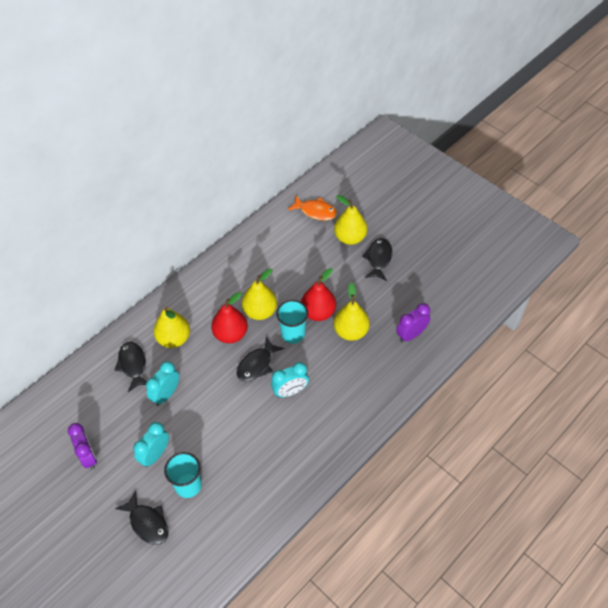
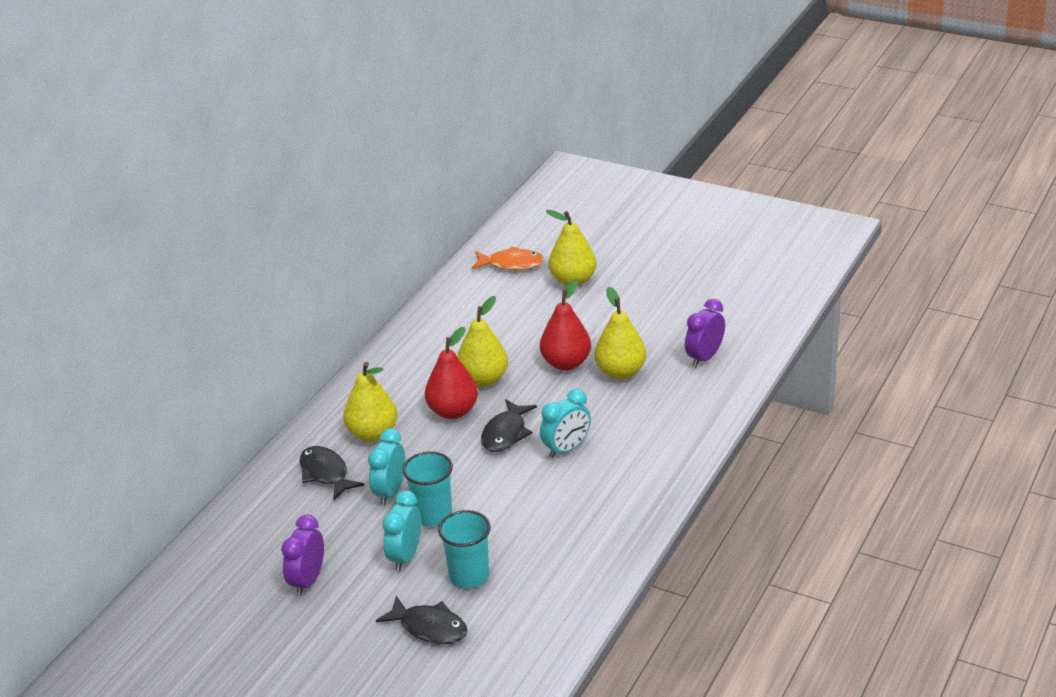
camera: 15 degrees left, 20 degrees down
purple clock [68,423,97,469] -> purple clock turned 120 degrees counterclockwise [281,514,324,596]
turquoise cup [276,300,308,344] -> turquoise cup moved to [403,451,453,526]
black fish [362,238,392,281] -> none

